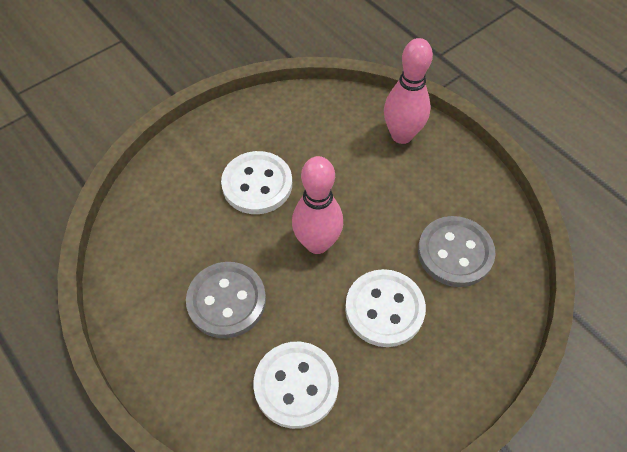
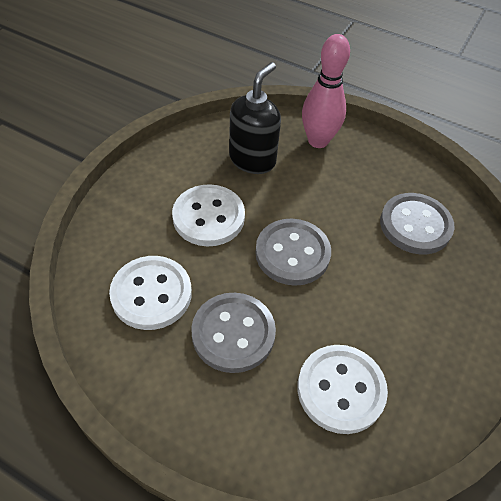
camera: 25 degrees left, 5 degrees down
pink bowling pin [292,156,343,254] -> grey button [255,219,331,286]
white button [345,269,426,347] -> white button moved to [109,256,192,330]
none -> black soap dispenser [229,62,281,174]

